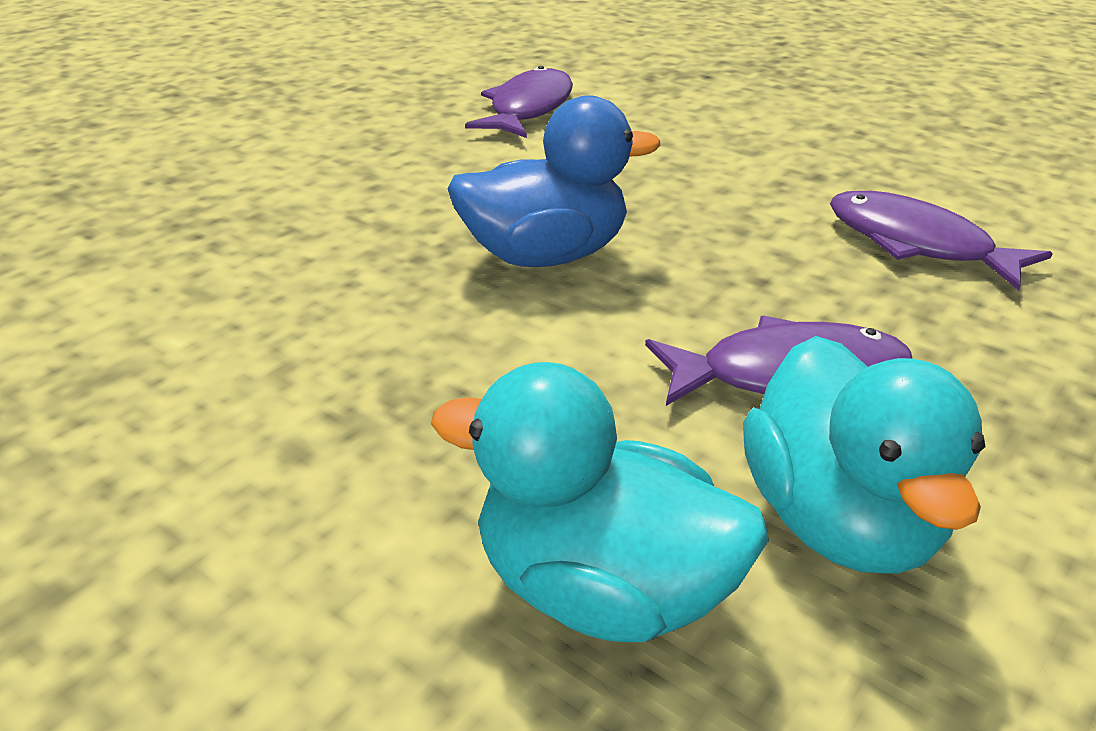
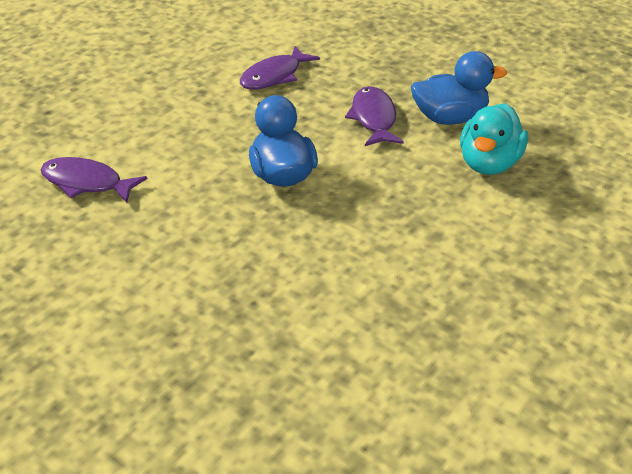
camera: 90 degrees left, 5 degrees up
turquoise duck [743,336,985,573] -> blue duck [411,51,507,125]

